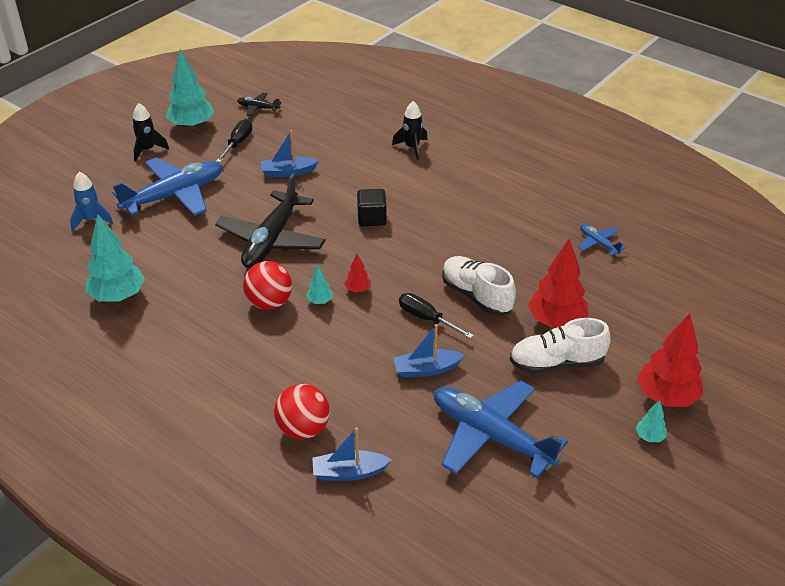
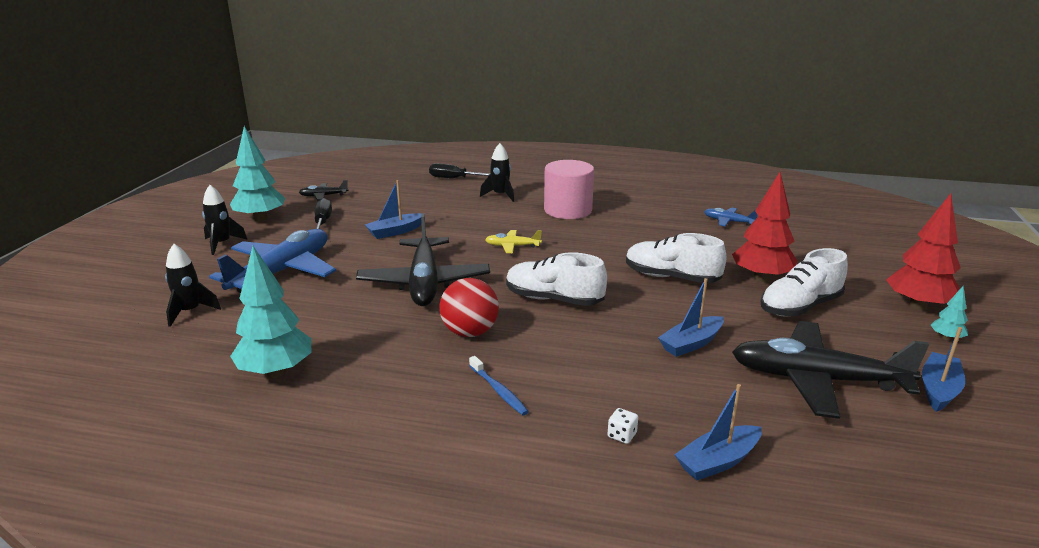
camera: 25 degrees left, 15 degrees down
blue rocket [70,171,113,231] -> black rocket [165,244,221,327]
red ball [274,384,330,439] -> white dice [608,408,638,444]
turquoise tree [306,265,333,304] -> none
red tree [344,254,371,292] -> white shoe [506,252,607,306]
black cube [357,189,387,226] -> yellow plane [485,230,542,253]
black screwdriver [399,293,474,339] -> black screwdriver moved to [429,163,490,178]
blue plane [434,381,568,478] -> black plane [732,321,929,419]
none -> blue toothbrush [469,356,529,415]
none -> pink cylinder [544,160,594,219]
none -> blue boat [922,327,965,412]

